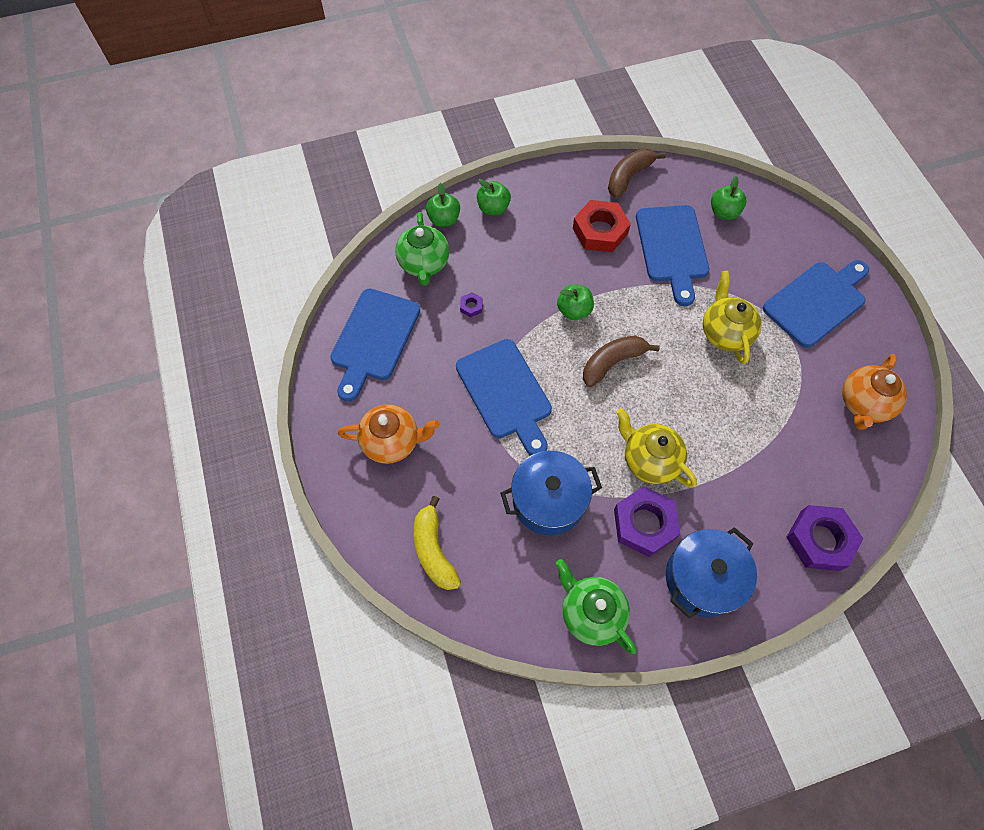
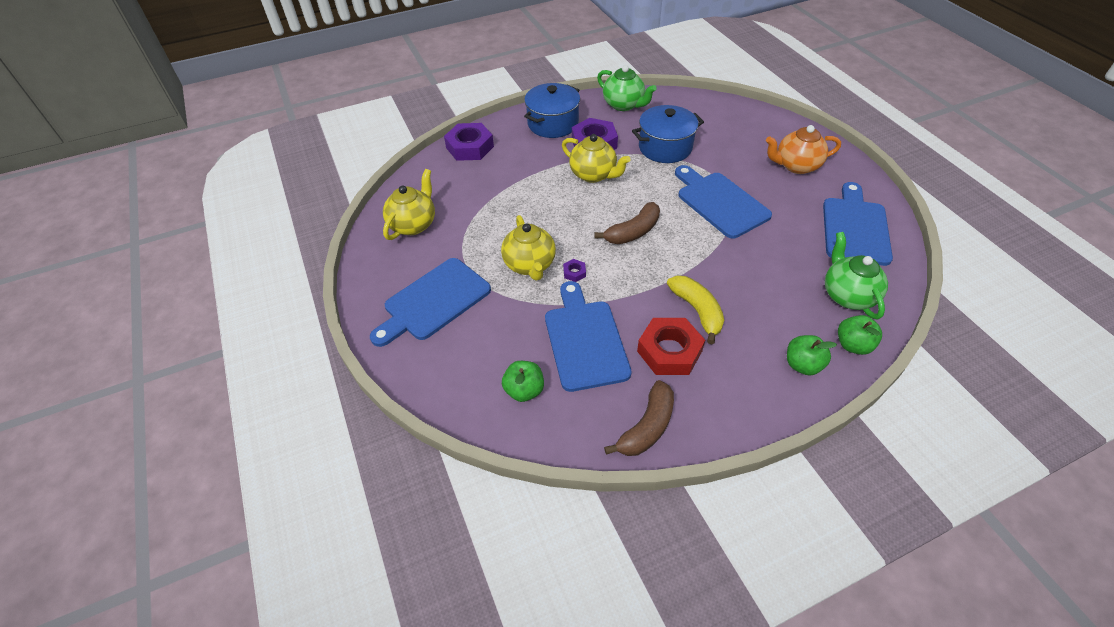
camera: 175 degrees right, 15 degrees down
yellow banana [414,496,461,590] -> yellow banana moved to [667,275,724,344]
purple nut [460,292,483,317] -> purple nut moved to [563,259,586,282]
green apple [557,284,594,320] -> none
orange teapot [842,354,907,430] -> yellow teapot [383,169,435,240]

